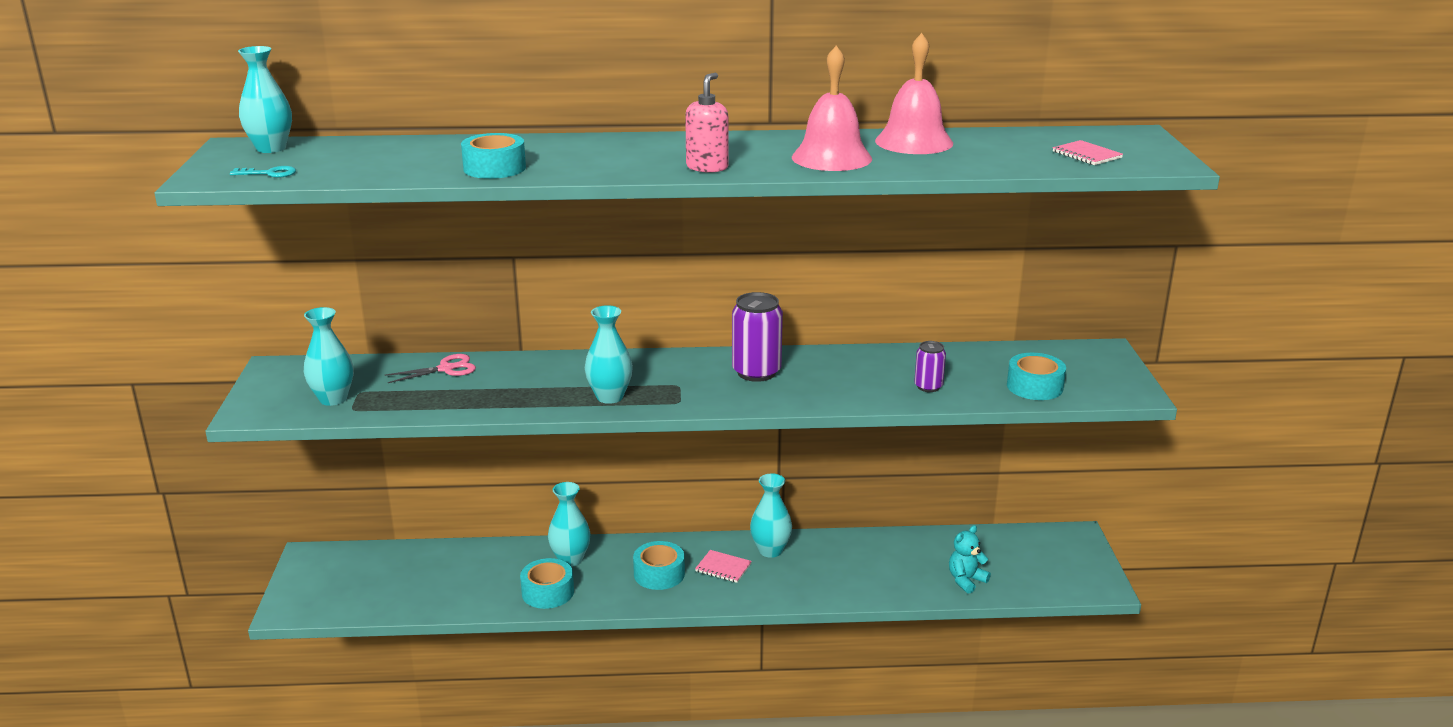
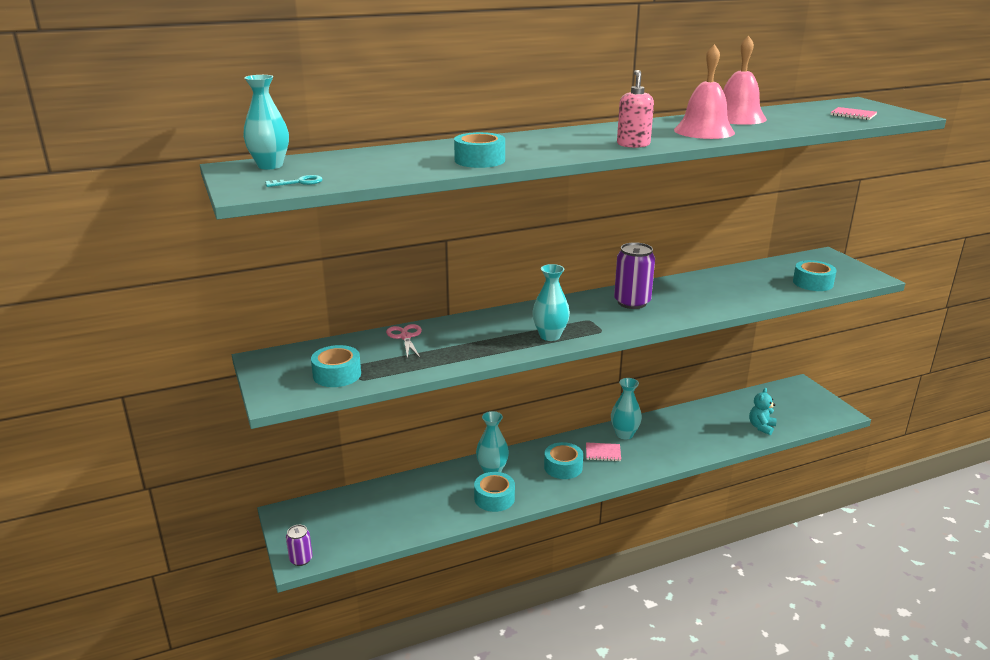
camera: 20 degrees left, 0 degrees up
turquoise vase [304,307,354,406] -> turquoise tape [311,345,361,387]
pink scissors [385,354,476,383] -> pink scissors turned 60 degrees counterclockwise [386,324,422,359]
purple can [914,341,946,392] -> purple can moved to [286,525,313,566]

